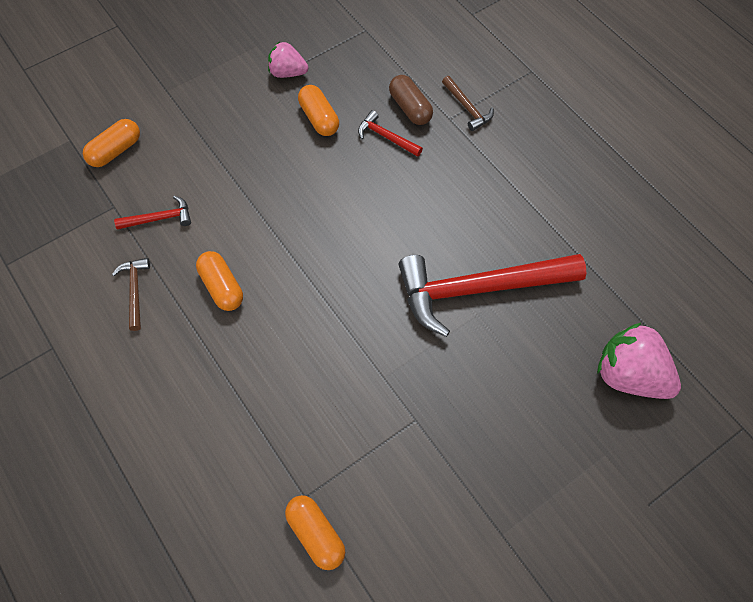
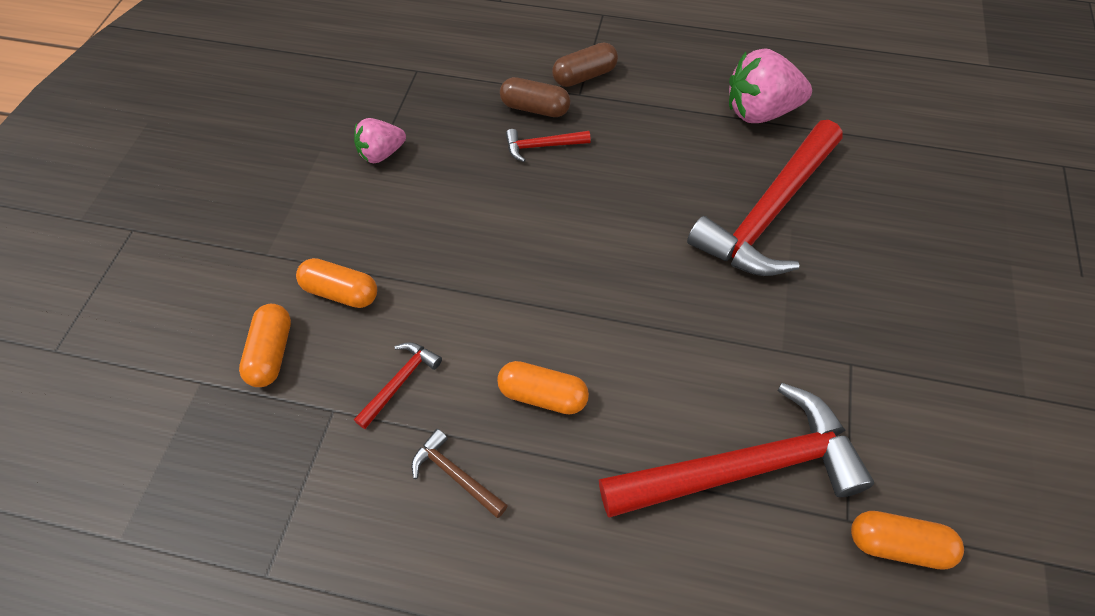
camera: 40 degrees left, 5 degrees down
orange capsule [298,85,339,136] -> orange capsule moved to [296,258,377,308]
brown hammer [442,76,494,131] -> brown capsule [552,42,618,87]
pink strawberry [597,323,681,399] -> pink strawberry moved to [729,48,812,123]
none -> red hammer [599,383,874,517]

